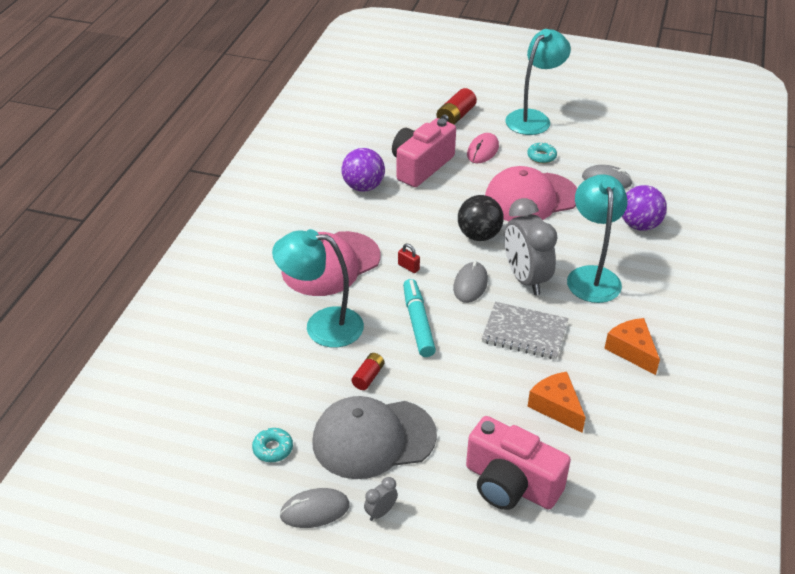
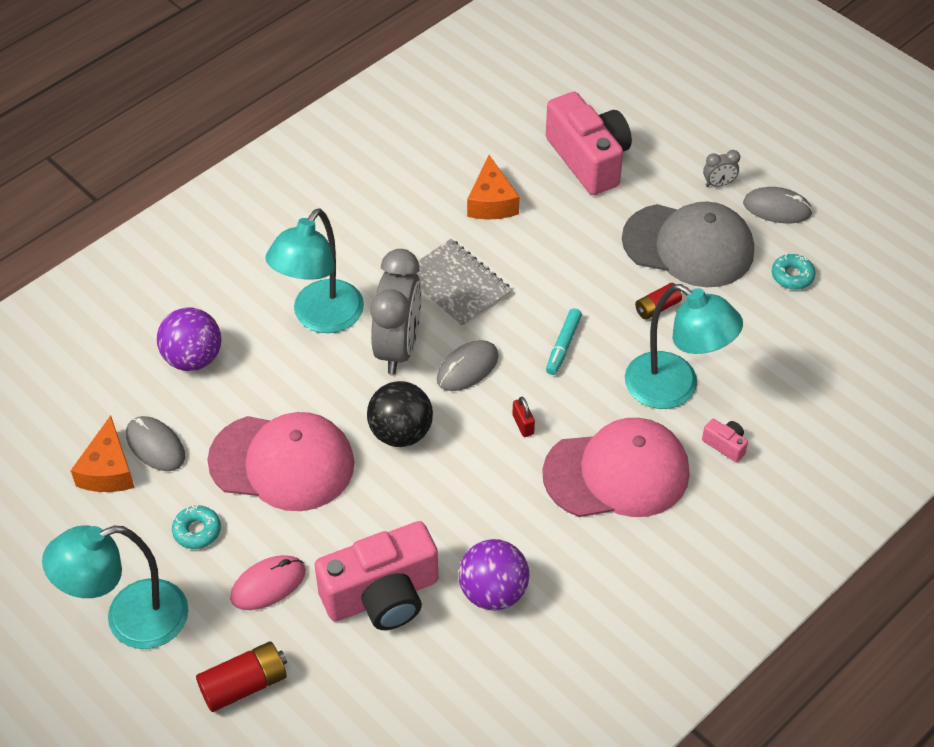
camera: 150 degrees left, 10 degrees up
turquoise marker [403,279,436,357] -> turquoise marker [546,308,582,375], size x0.65
orange cheese [604,318,660,375] -> orange cheese moved to [71,415,135,492]
none -> pink camera [702,419,748,463]

